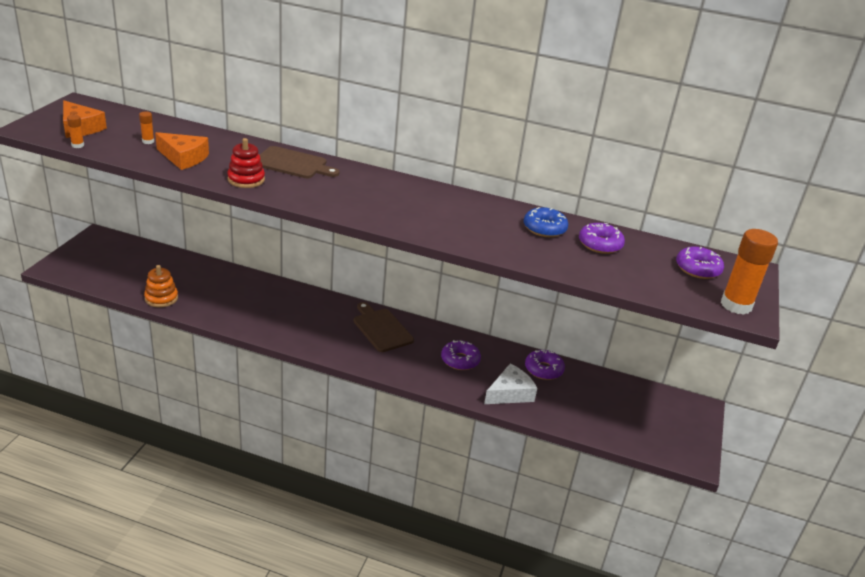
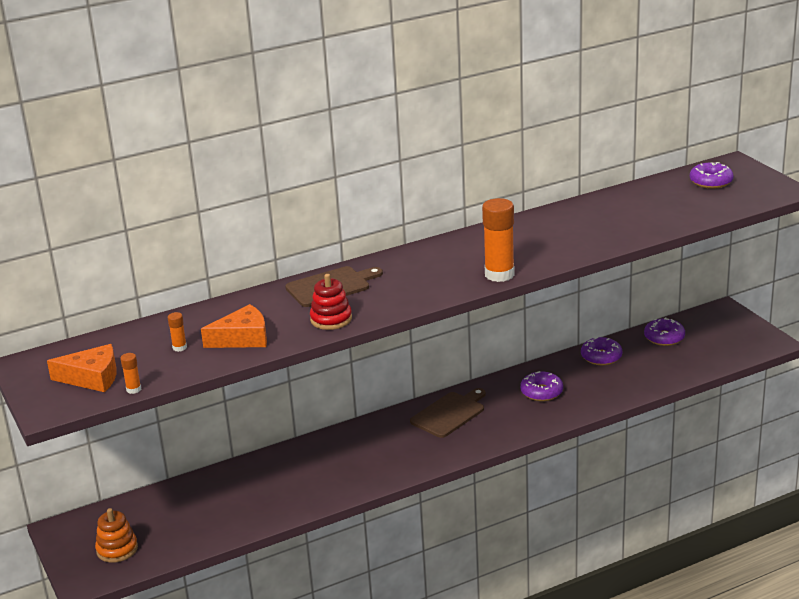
camera: 40 degrees left, 5 degrees down
orange stacking toy [144,265,178,308] -> orange stacking toy moved to [95,508,138,563]
brown cutting board [353,302,414,352] -> brown cutting board turned 120 degrees clockwise [410,388,486,438]
white cheese [484,364,537,404] -> none
blue donut [524,207,568,237] -> none
purple donut [579,223,625,254] -> purple donut moved to [644,318,685,346]
orange glue stick [721,229,778,315] -> orange glue stick moved to [482,198,515,282]

